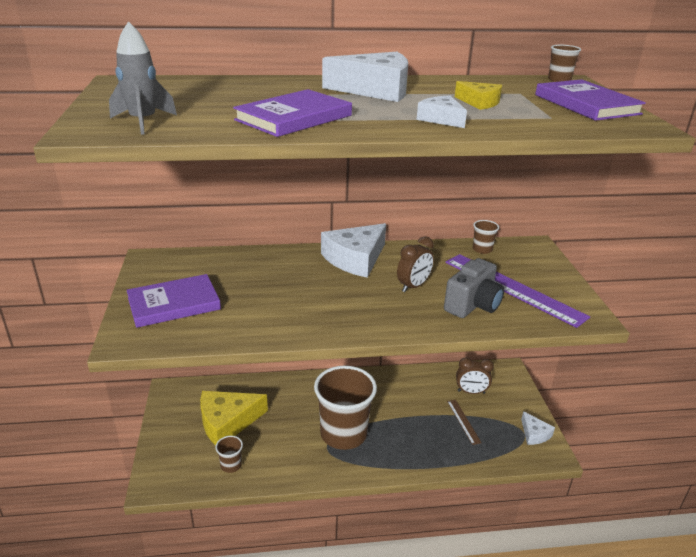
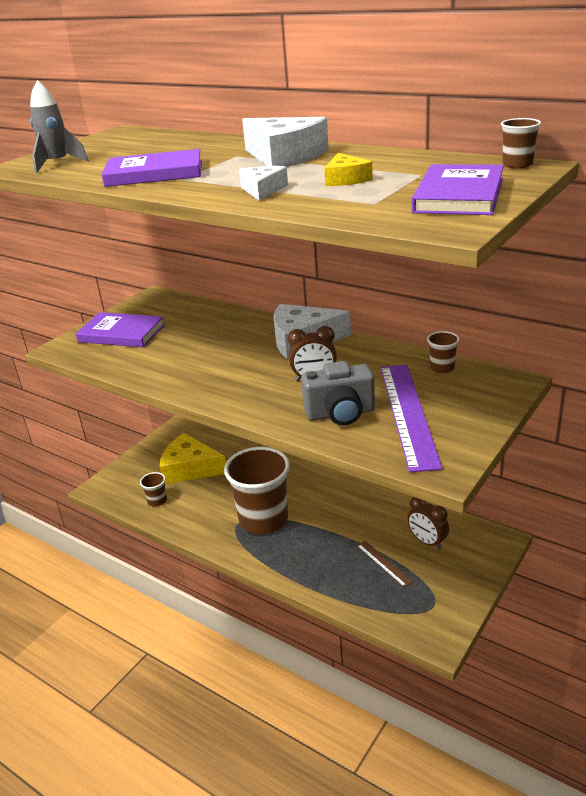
camera: 45 degrees right, 0 degrees up
brown ruler [447,400,482,445] -> brown ruler turned 60 degrees counterclockwise [357,541,413,587]
white cheese [521,411,555,445] -> none

